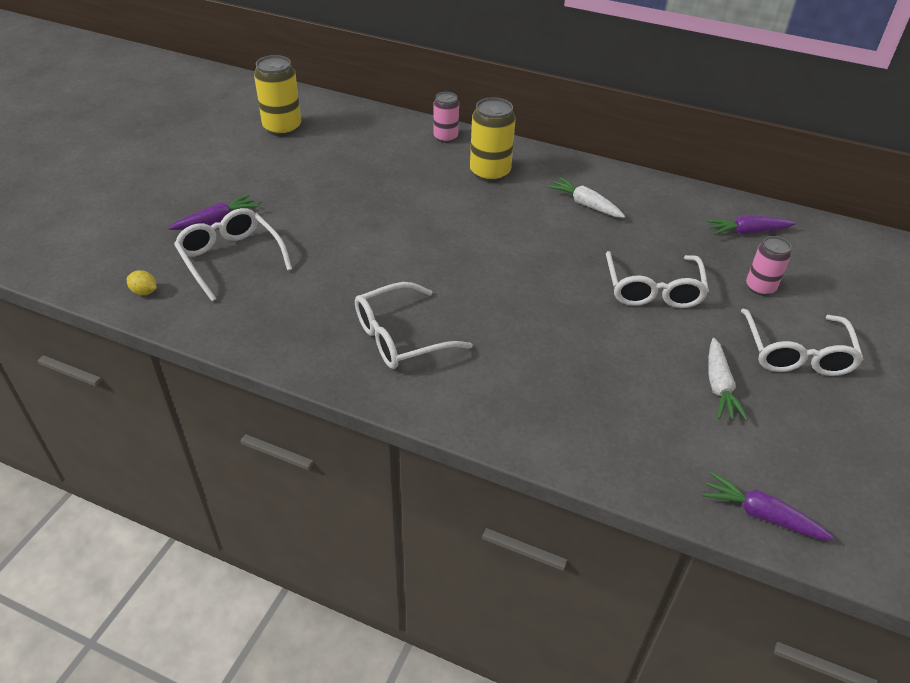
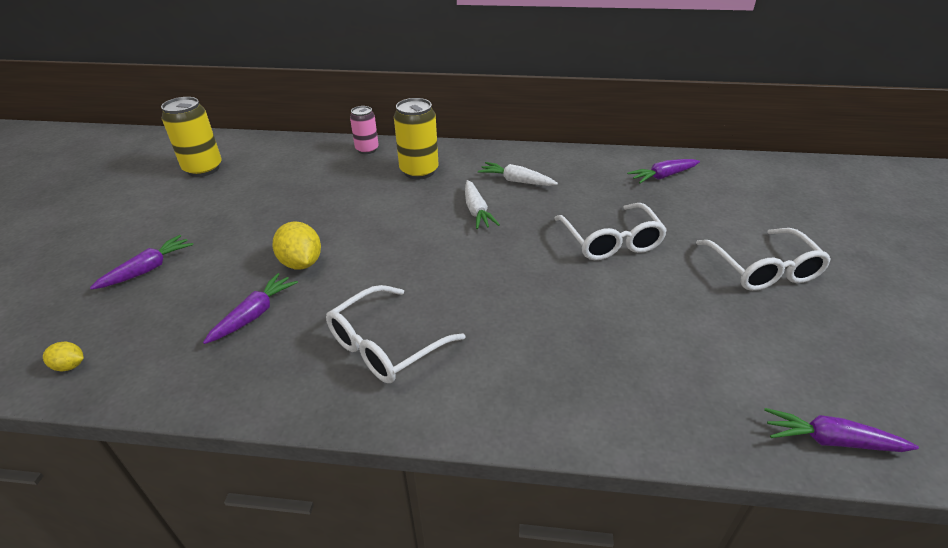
camera: 15 degrees left, 5 degrees down
white glasses [174,208,292,301] -> none
white carrot [708,338,748,421] -> white carrot moved to [465,180,500,229]
pink can [746,236,791,296] -> none
none -> purple carrot [203,273,298,344]
none -> yellow lemon [272,221,321,270]

